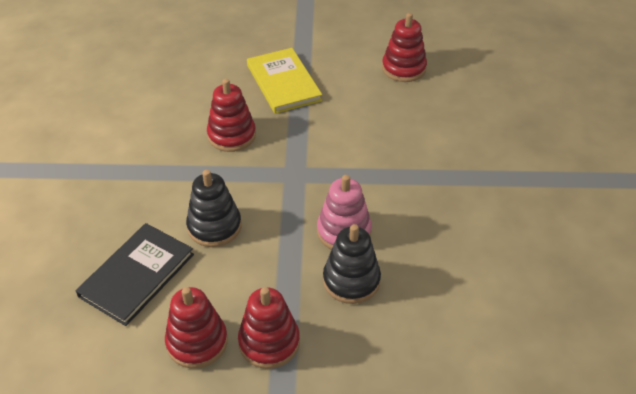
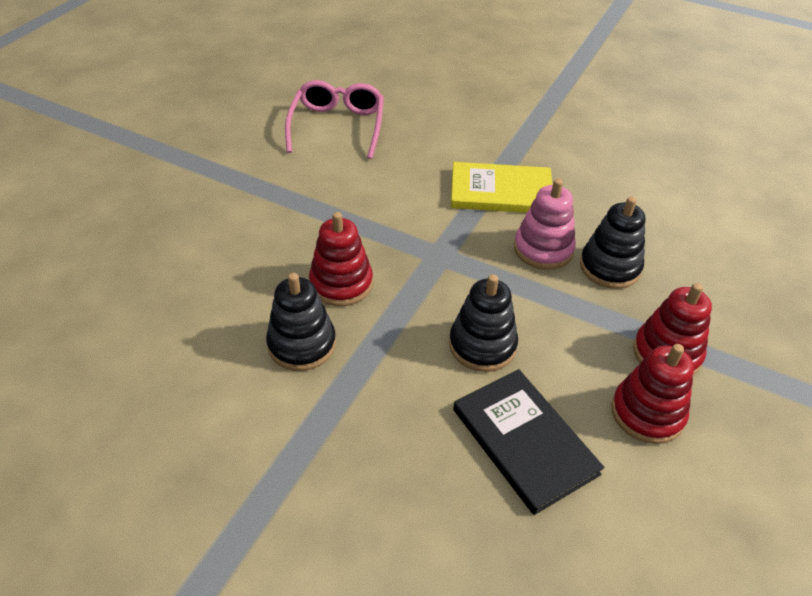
camera: 65 degrees left, 0 degrees up
yellow book [247,48,322,114] -> yellow book moved to [451,162,552,213]
red stacking toy [382,13,427,82] -> pink glasses [285,80,384,159]
none -> black stacking toy [266,273,336,371]

